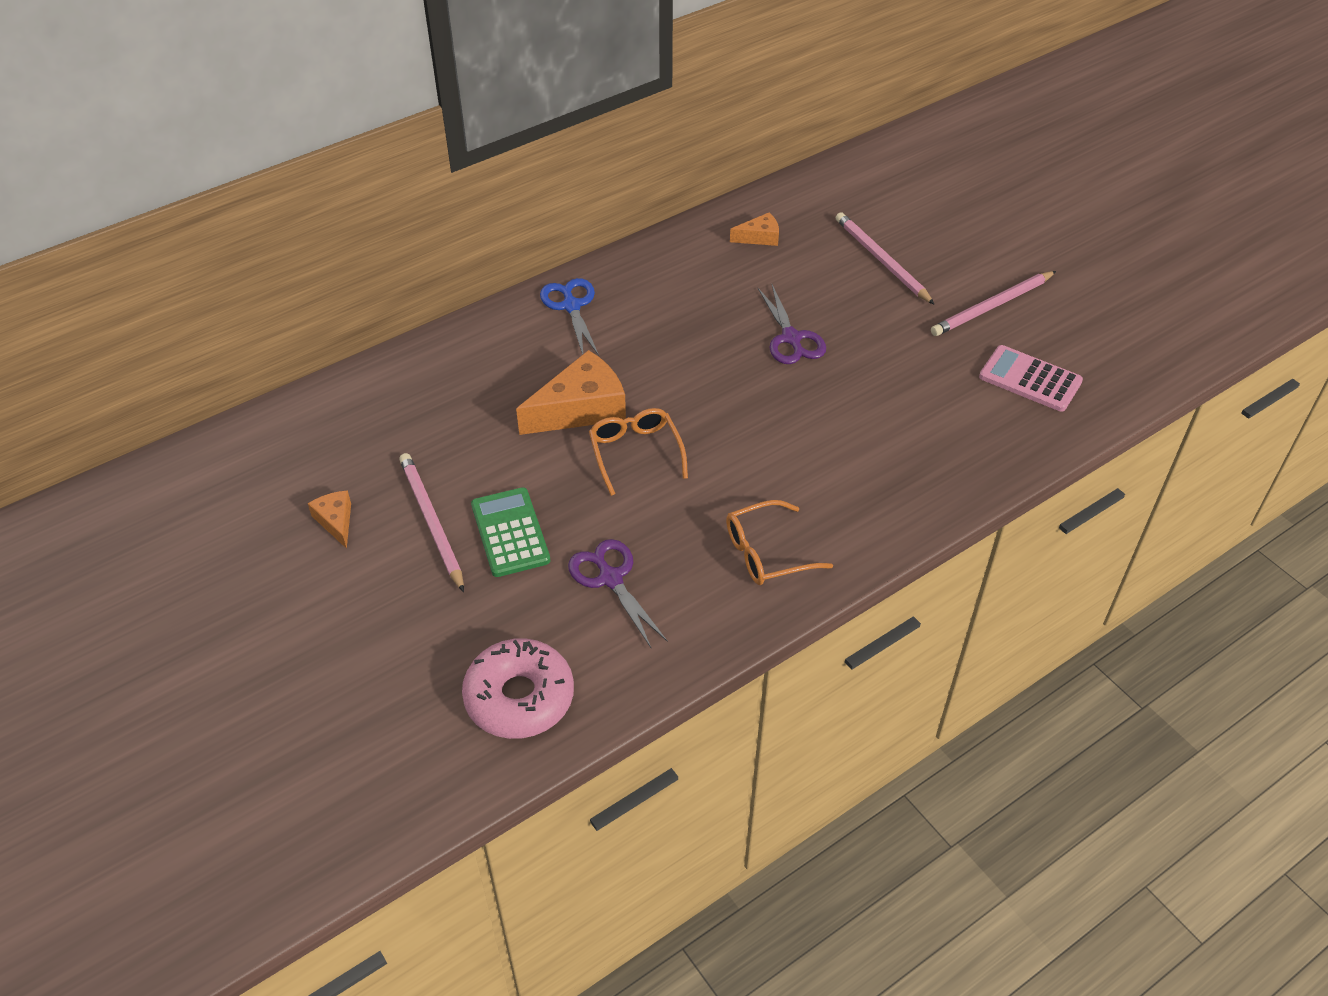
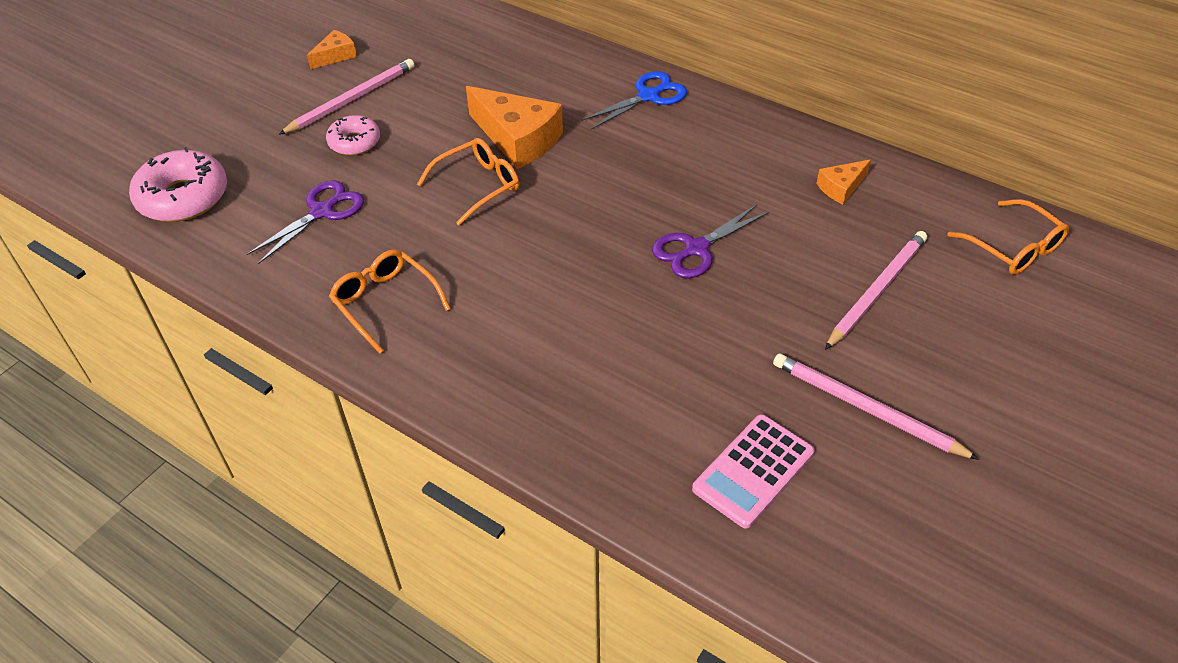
camera: 70 degrees right, 0 degrees up
green calculator [471,487,550,577] -> pink donut [326,115,380,155]
orange cheese [730,212,779,246] -> orange cheese turned 90 degrees clockwise [816,160,871,204]
pink calculator [979,345,1083,412] -> pink calculator turned 150 degrees counterclockwise [692,414,814,529]
none -> orange glasses [947,199,1069,275]

